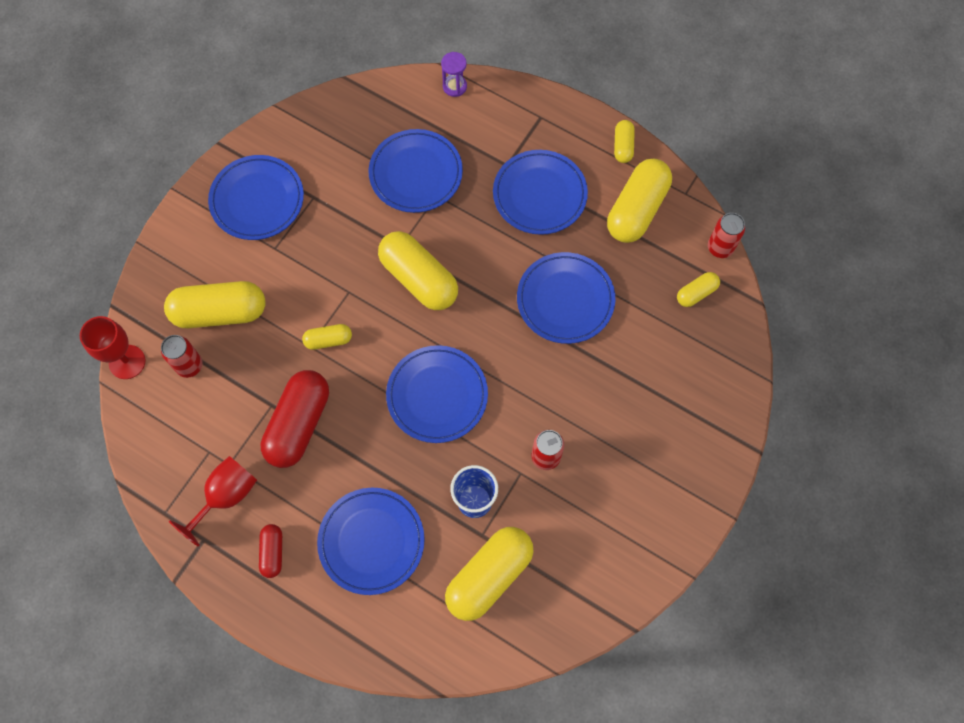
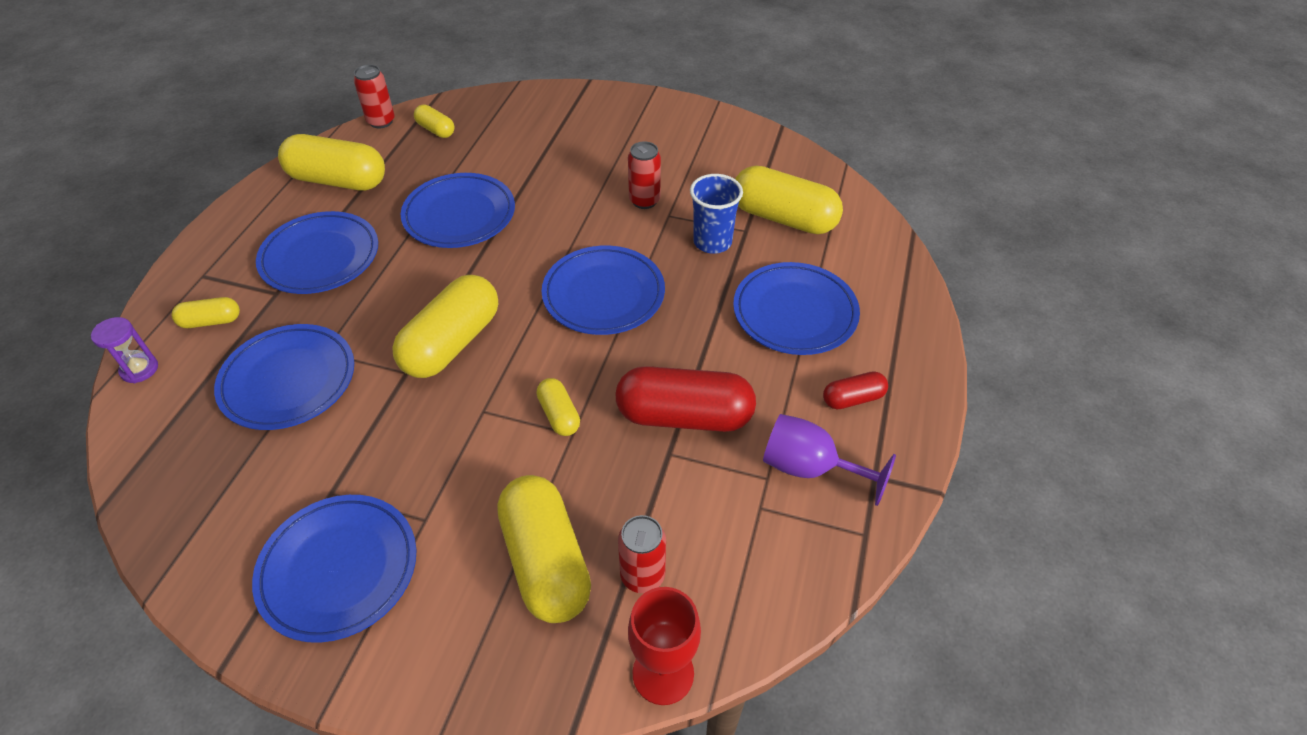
camera: 105 degrees left, 20 degrees down
red goblet [169,456,257,547] -> purple goblet [763,414,896,506]
yellow capsule [614,120,635,163] -> yellow capsule moved to [172,297,240,328]

